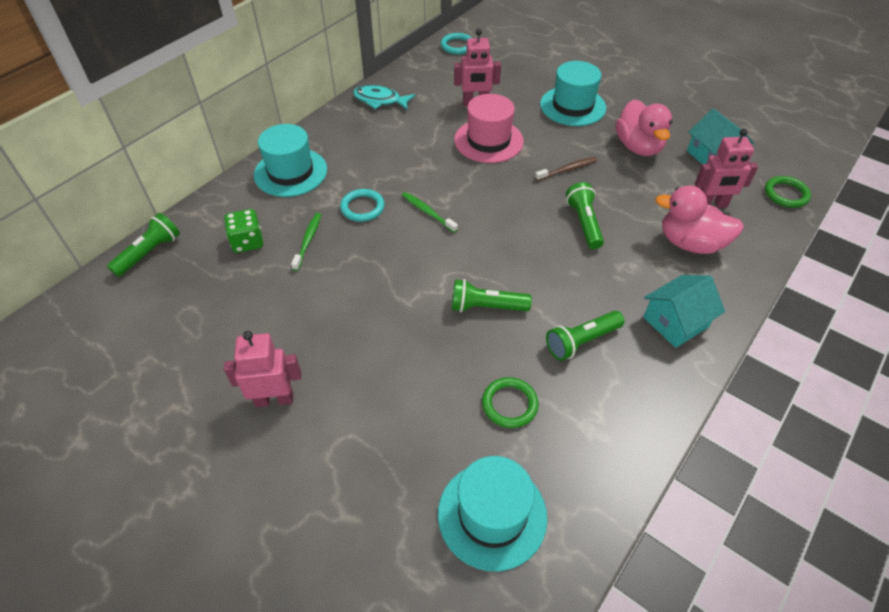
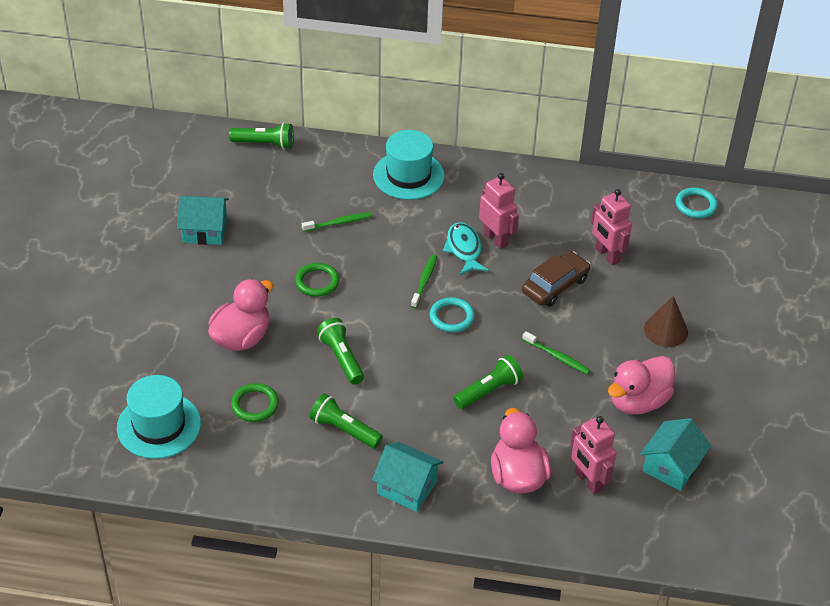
camera: 60 degrees right, 5 degrees down
green dice [224,209,263,253] -> none
pink robot [224,331,301,407] -> pink robot moved to [479,173,519,249]
turquoise ring [340,189,385,222] -> turquoise ring moved to [430,297,475,332]
turquoise fish [353,85,416,110] -> turquoise fish moved to [443,222,489,275]
pink hat [454,94,524,163] -> brown car [522,251,591,307]
brown toothbrush [535,157,598,181] -> green toothbrush [522,331,590,375]
turquoise hat [540,61,606,126] -> brown cone [644,296,688,347]
green ring [765,176,811,208] -> green ring moved to [295,263,339,297]
none -> turquoise house [177,196,229,245]
none -> pink duck [208,279,274,351]

